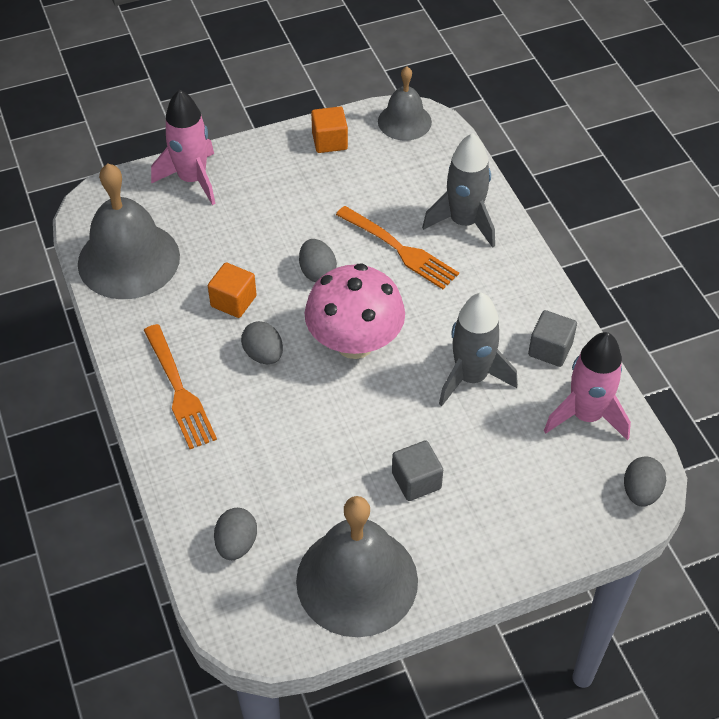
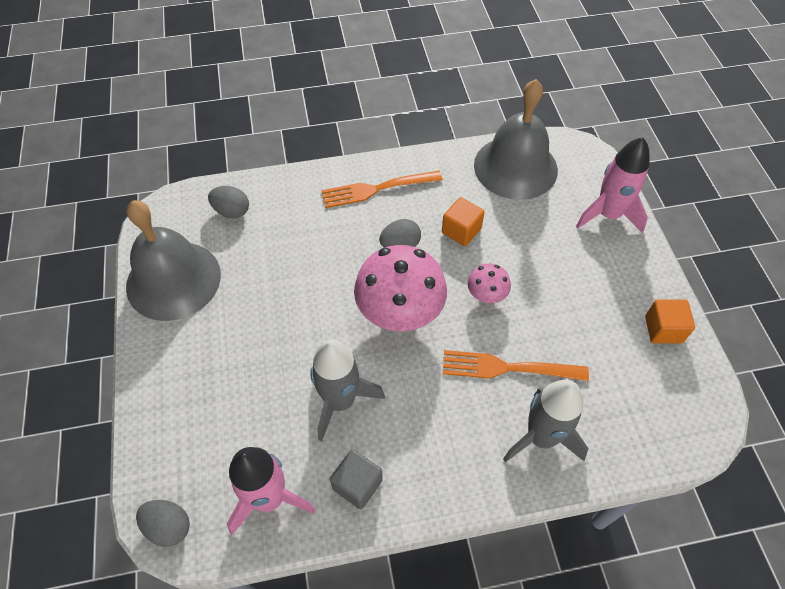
camera: 100 degrees right, 5 degrees up
grey egg [299,239,337,282] -> pink mushroom [467,263,511,303]
orange fork [336,206,459,289] -> orange fork turned 45 degrees clockwise [443,350,589,381]
grey bell [378,66,432,141] -> none
grey cube [392,440,443,501] -> none

